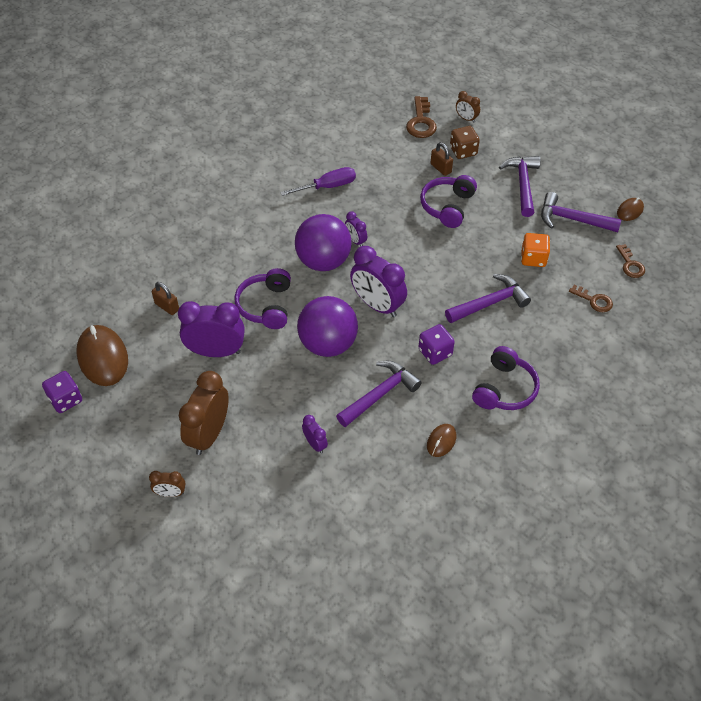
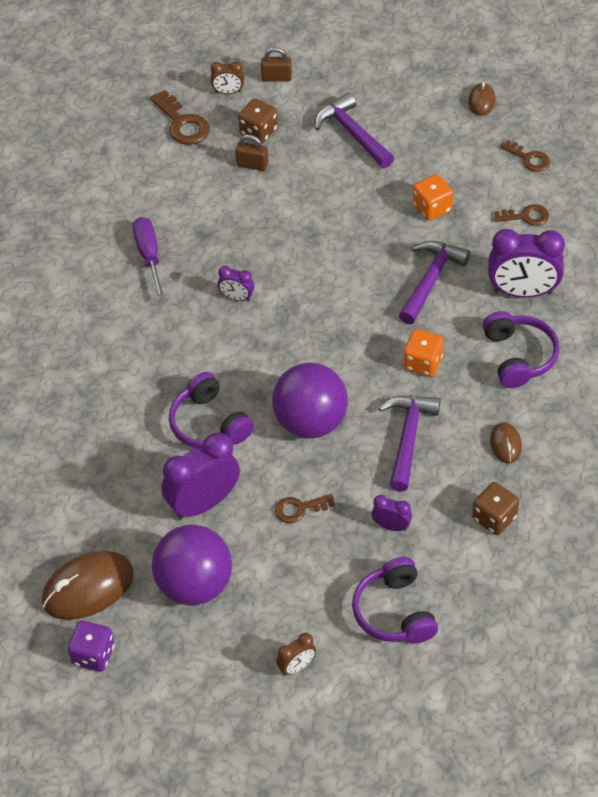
camera: 35 degrees left, 0 degrees up
brown mouse [77,325,128,386] -> brown mouse turned 60 degrees counterclockwise [42,550,134,620]
brown padlock [152,282,179,315] -> brown padlock moved to [261,47,292,82]
brown clock [179,371,229,455] -> none
purple screwdriver [280,167,356,196] -> purple screwdriver turned 45 degrees counterclockwise [133,217,165,300]
purple ball [295,214,352,271] -> purple ball moved to [152,525,232,606]
purple clock [350,246,407,317] -> purple clock moved to [488,229,565,298]
purple dice [419,324,455,365] -> orange dice [403,329,444,377]
purple headphones [420,175,477,228] -> purple headphones moved to [352,557,438,643]
purple hammer [541,192,621,232] -> none
none -> brown key [275,494,335,523]
none -> brown dice [472,482,519,535]

